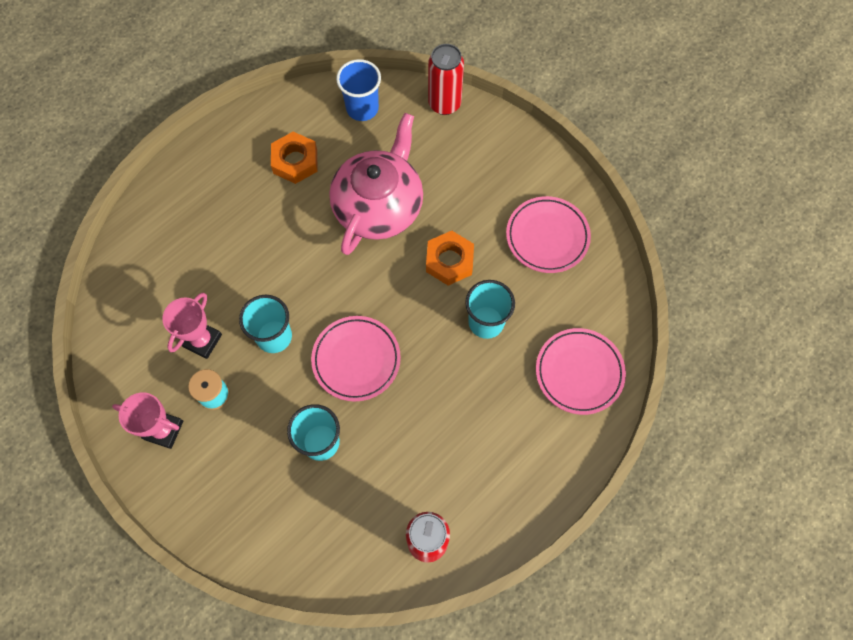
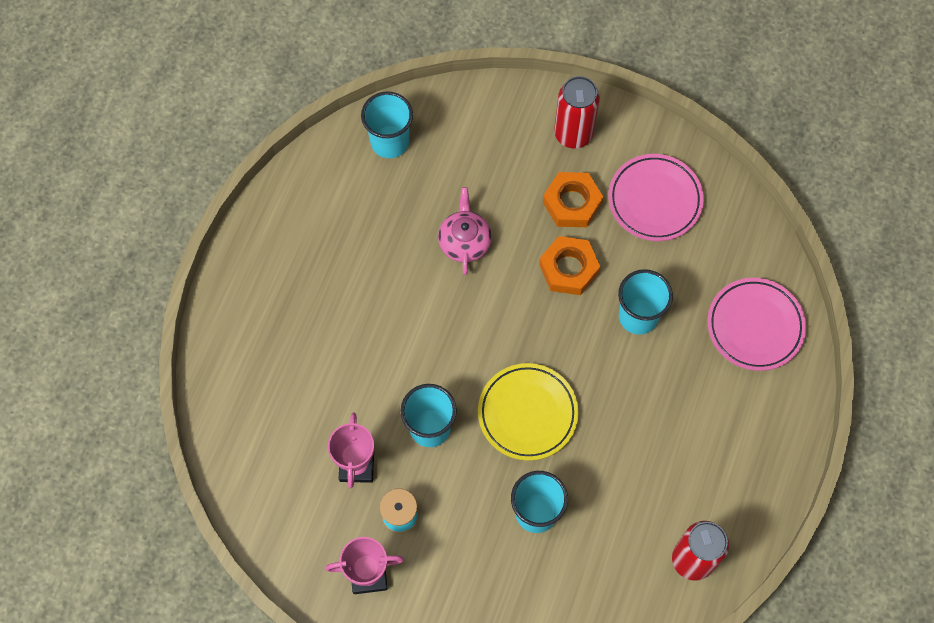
camera: 25 degrees left, 0 degrees up
orange nut [271,132,318,184] -> orange nut moved to [543,172,603,227]
pink plate [311,316,401,401] -> yellow plate [478,363,579,461]
pink teapot [329,113,423,255] -> pink teapot [438,187,492,275], size x0.50
blue cup [336,59,381,121] -> turquoise cup [361,92,413,158]
red can [428,44,464,115] -> red can moved to [554,76,600,149]

